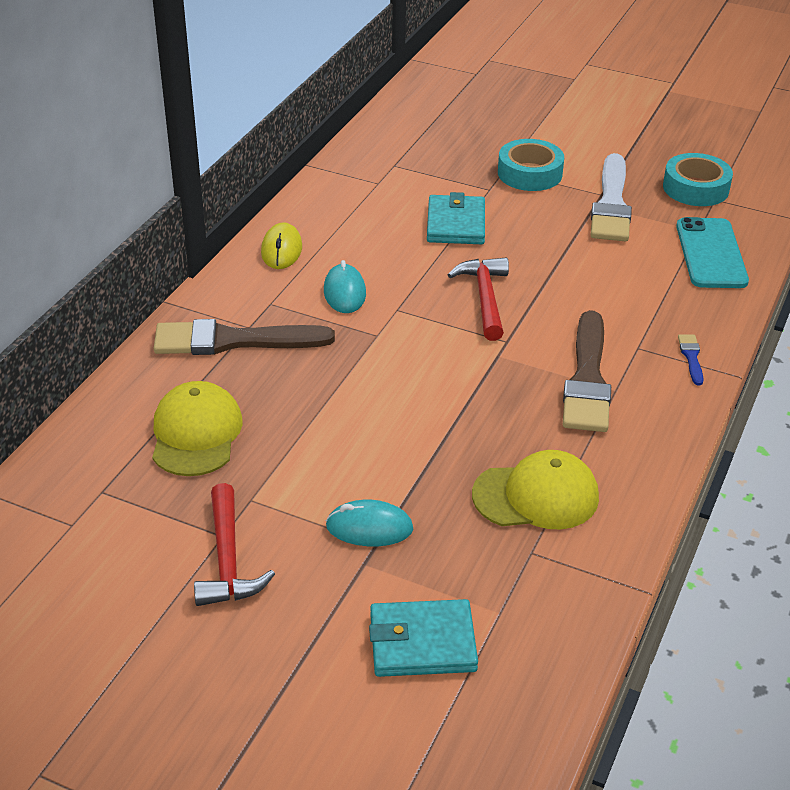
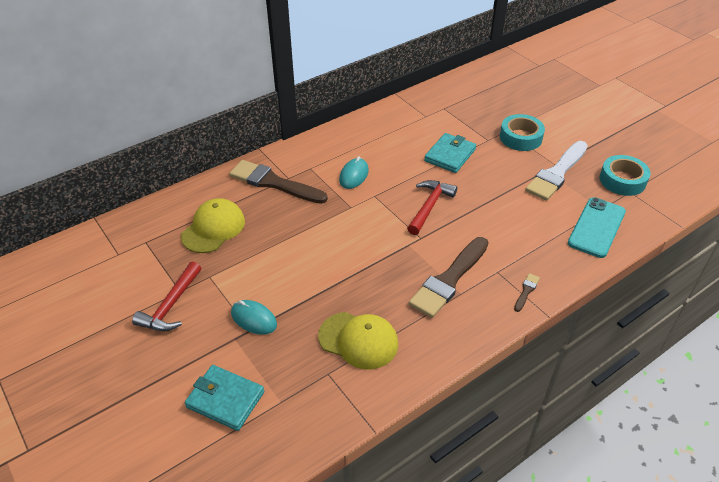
camera: 30 degrees right, 5 degrees up
yellow mouse [261,222,302,269] -> none
blue brush [678,334,704,385] -> brown brush [514,273,540,312]

